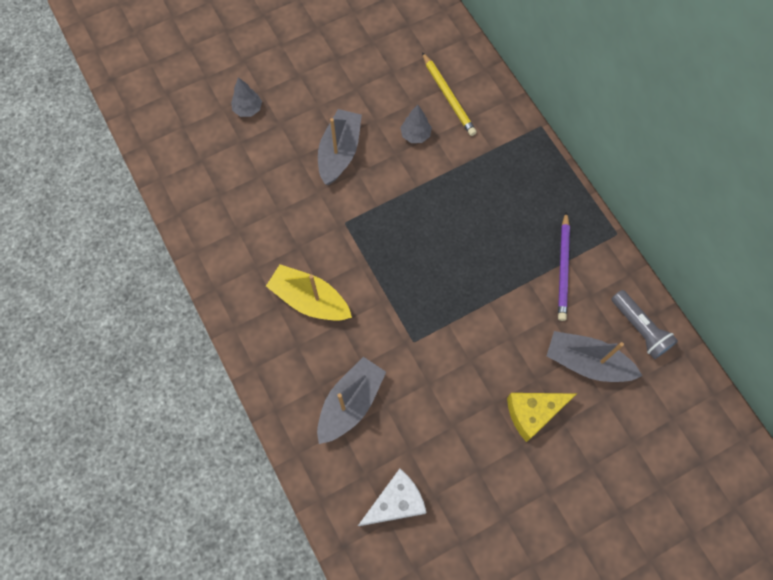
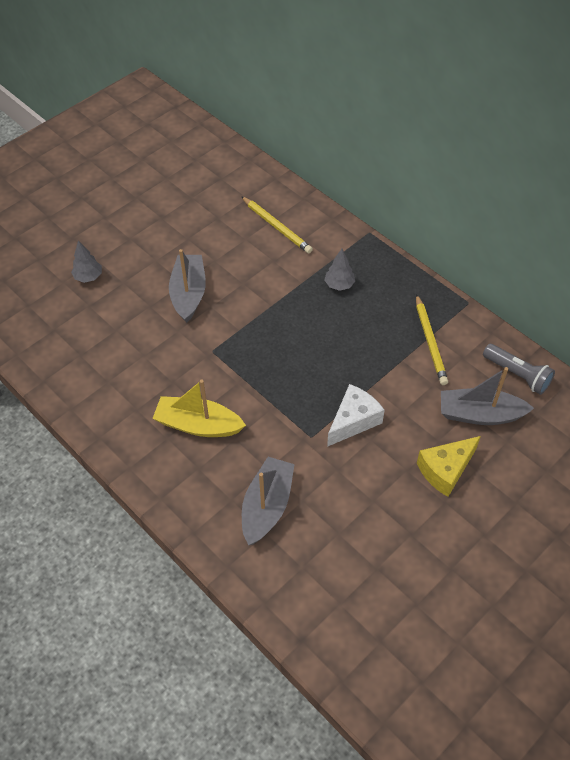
camera: 15 degrees left, 15 degrees down
white cheese [358,469,427,526] -> white cheese moved to [327,384,385,447]
grey tree [400,105,432,143] -> grey tree moved to [324,249,355,291]
purple pencil [558,212,570,321] -> yellow pencil [416,294,448,385]

